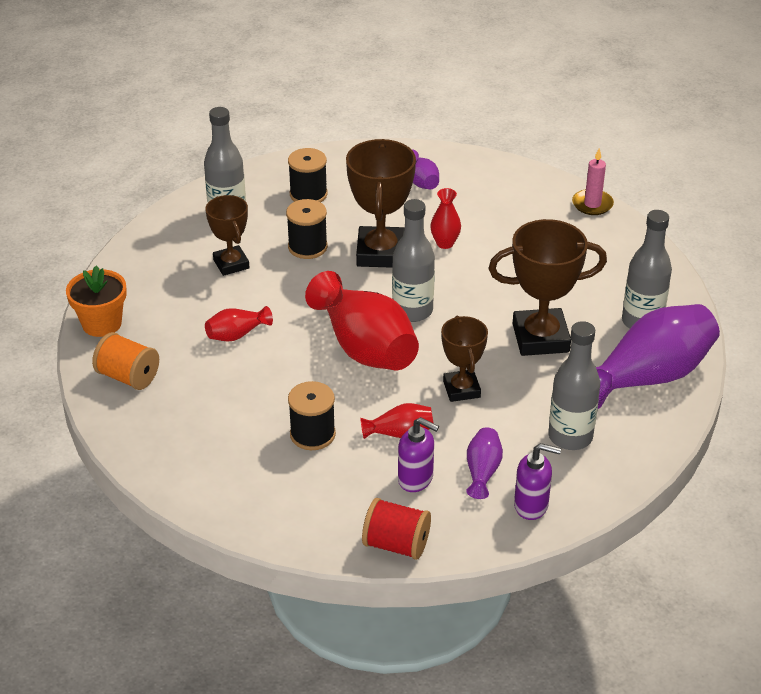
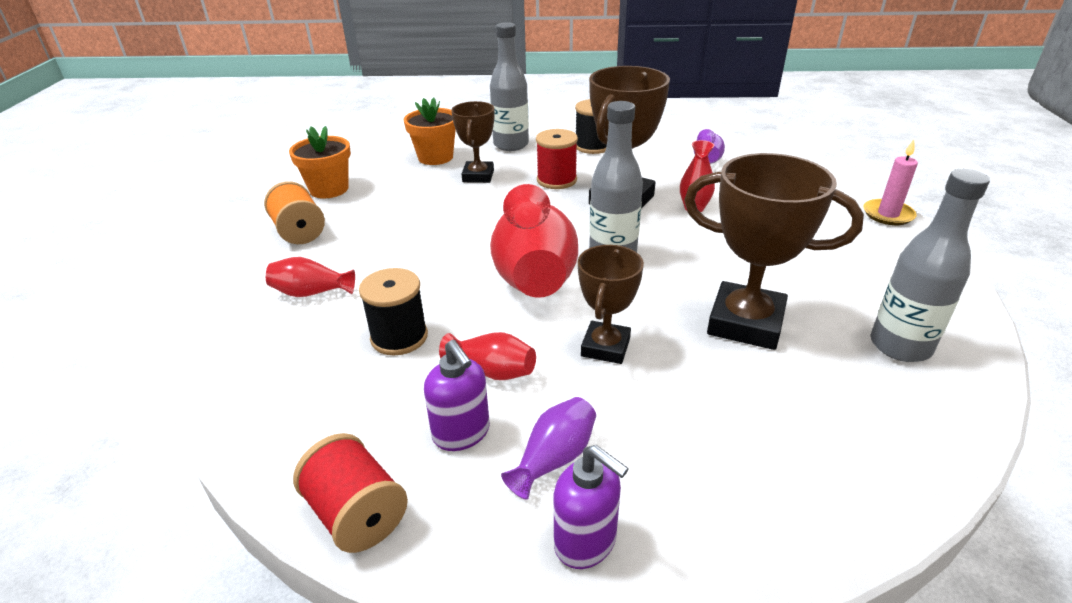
camera: 30 degrees right, 5 degrees down
red vase [205,306,273,342] -> red vase moved to [266,257,355,297]
black spool [286,199,328,259] -> red spool [536,129,578,189]
grey bottle [548,321,600,450] -> none
purple vase [596,304,720,409] -> none
none -> orange flower pot [404,98,456,165]

